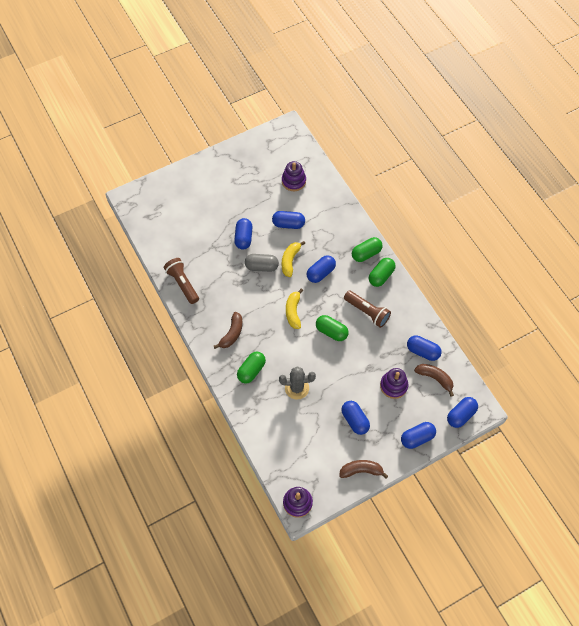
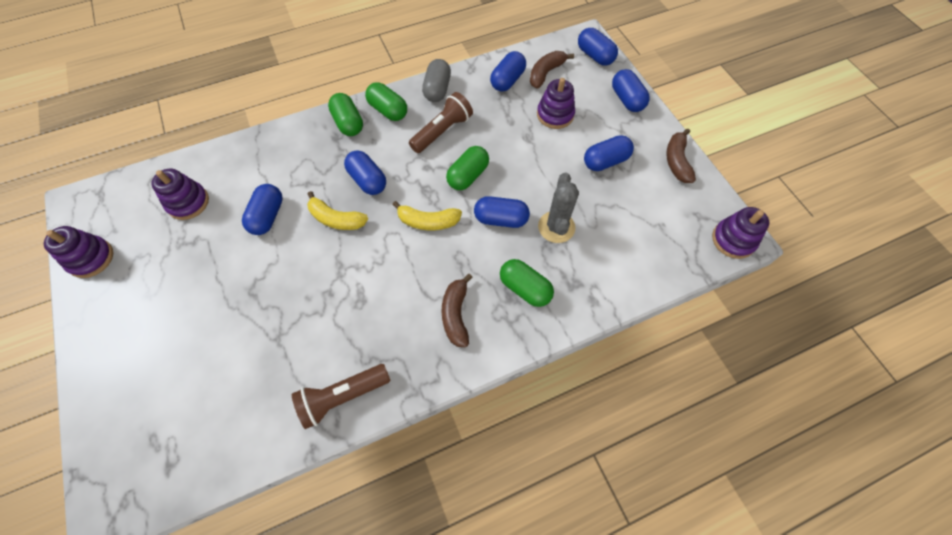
camera: 85 degrees left, 0 degrees up
brown banana [214,312,243,349] -> brown banana turned 120 degrees counterclockwise [441,274,473,347]
blue capsule [234,218,252,249] -> blue capsule moved to [474,196,530,228]
grey capsule [245,254,279,272] -> grey capsule moved to [422,59,451,102]
none -> purple stacking toy [44,226,113,278]

